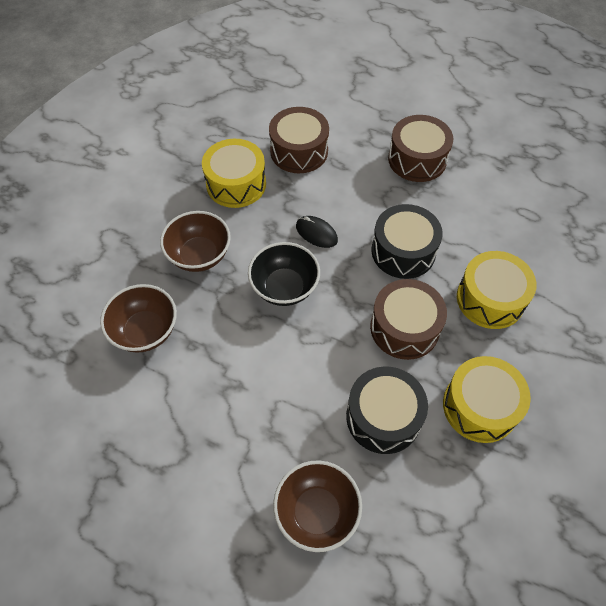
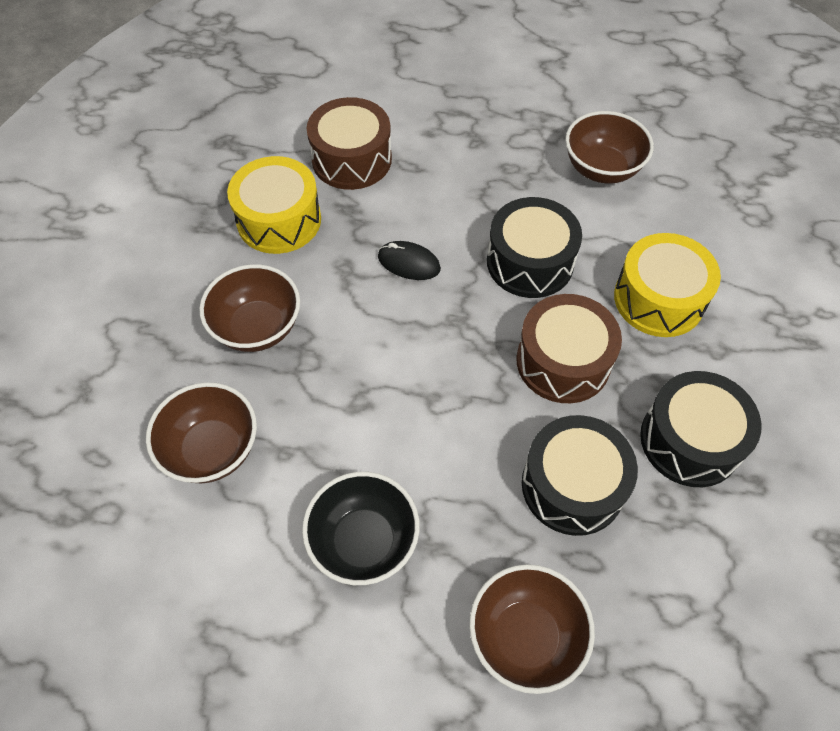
camera: 15 degrees left, 0 degrees up
black bowl [248,242,320,306] -> black bowl moved to [302,472,420,585]
brown drum [388,115,453,182] -> none
yellow drum [443,356,531,443] -> black drum [640,371,761,487]
none -> brown bowl [565,111,654,184]

